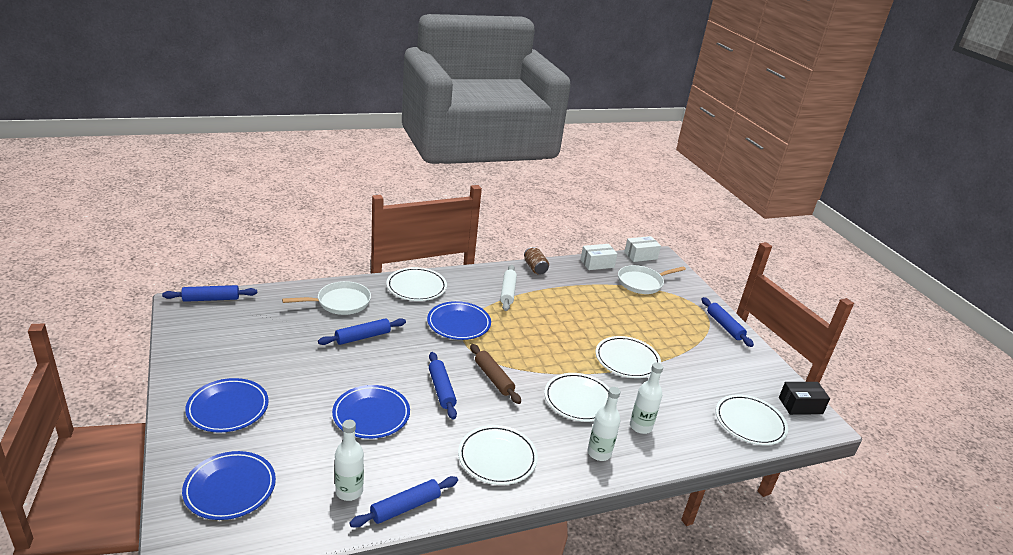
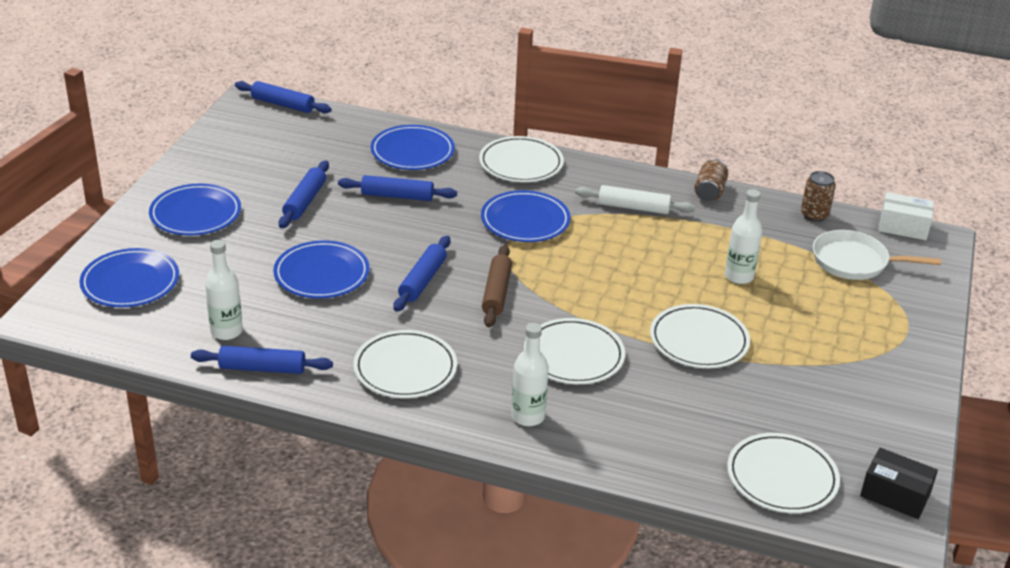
camera: 40 degrees right, 5 degrees up
white pan [282,281,371,315] -> blue plate [371,125,455,170]
white rolling pin [500,265,517,311] -> white rolling pin turned 60 degrees clockwise [575,185,695,214]
white box [580,244,617,270] -> brown can [801,171,836,222]
white bottle [630,362,663,434] -> white bottle moved to [725,189,763,284]
blue rolling pin [702,297,754,347] -> blue rolling pin moved to [279,161,329,228]

